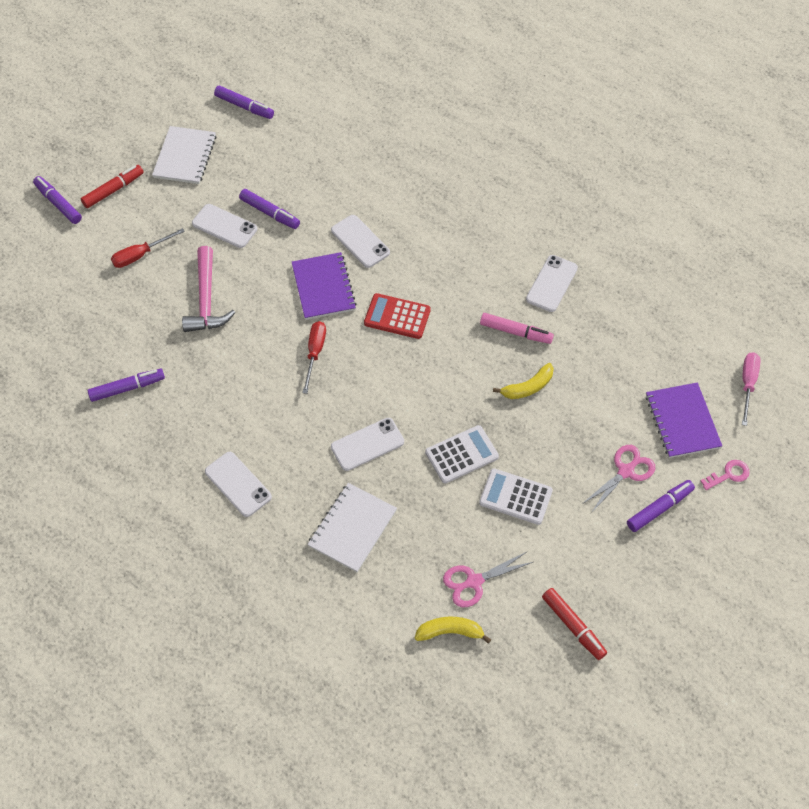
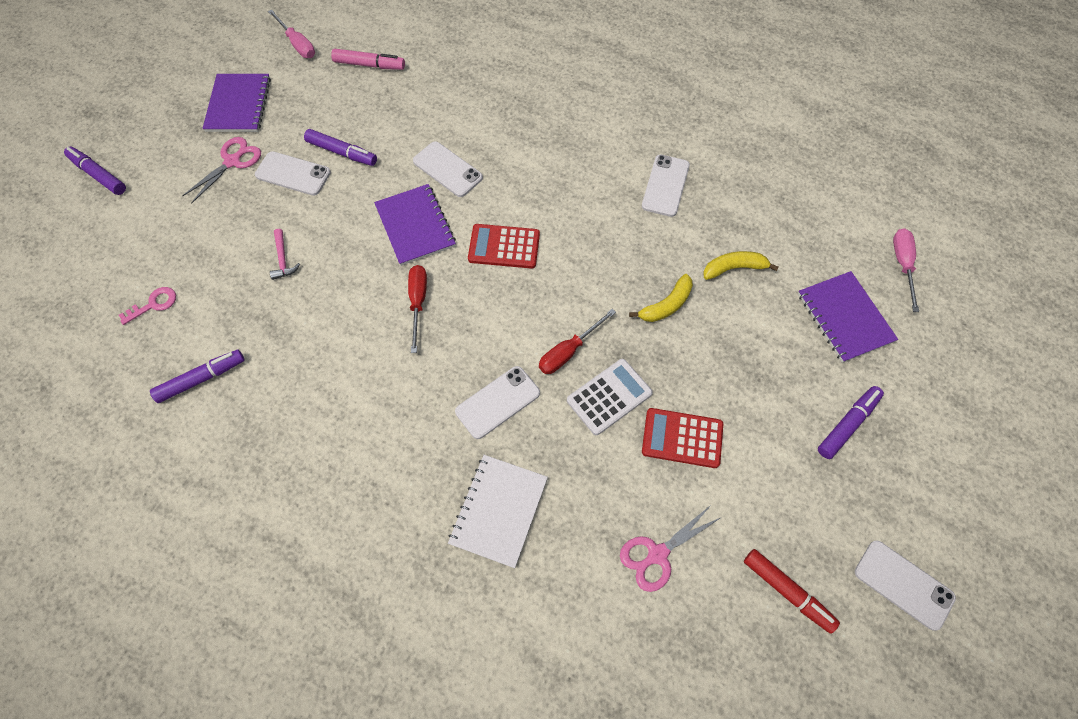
camera: 10 degrees left, 5 degrees up
red marker [81,165,144,208] -> none
red screwdriver [111,228,185,268] -> red screwdriver moved to [539,309,616,374]
white notebook [152,126,217,184] -> purple notebook [203,74,271,132]
pink hammer [182,246,235,332] -> pink hammer [270,229,300,280], size x0.50
white phone [205,452,272,517] -> white phone moved to [855,541,956,631]
purple marker [214,85,274,119] -> pink screwdriver [268,9,315,58]
yellow banana [415,617,491,644] -> yellow banana moved to [703,251,778,280]
white calculator [479,468,553,525] -> red calculator [642,408,723,468]
pink marker [480,313,554,344] -> pink marker moved to [331,49,405,70]
pink scissors [582,445,655,513] -> pink scissors moved to [182,137,261,203]
pink key [701,460,750,490] -> pink key moved to [119,287,176,325]

